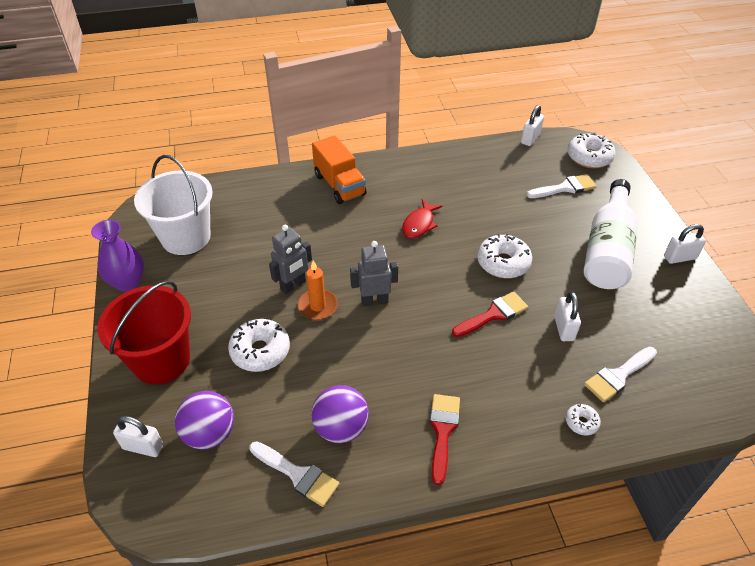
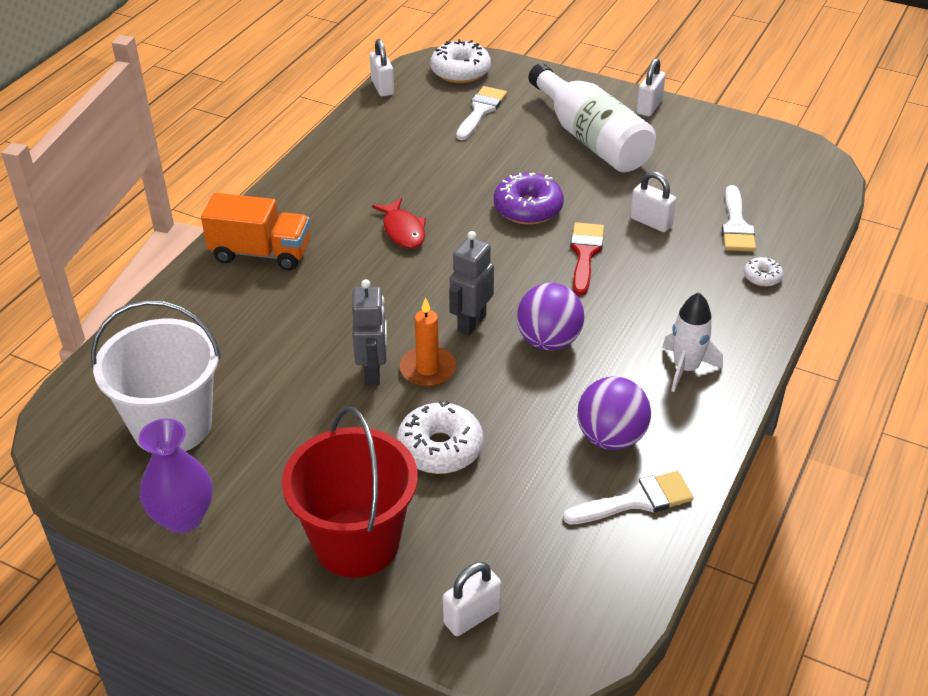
camera: 50 degrees left, 5 degrees down
purple ball [175,391,234,450] -> purple ball moved to [517,283,585,351]
red brush [430,394,460,485] -> white rocket [662,292,723,392]
white donut [477,234,532,278] -> purple donut [494,172,564,225]

